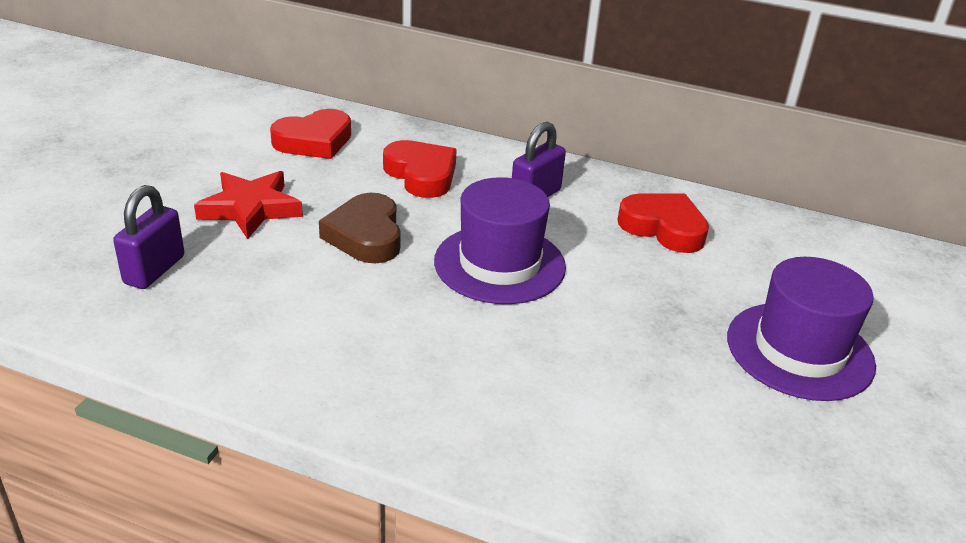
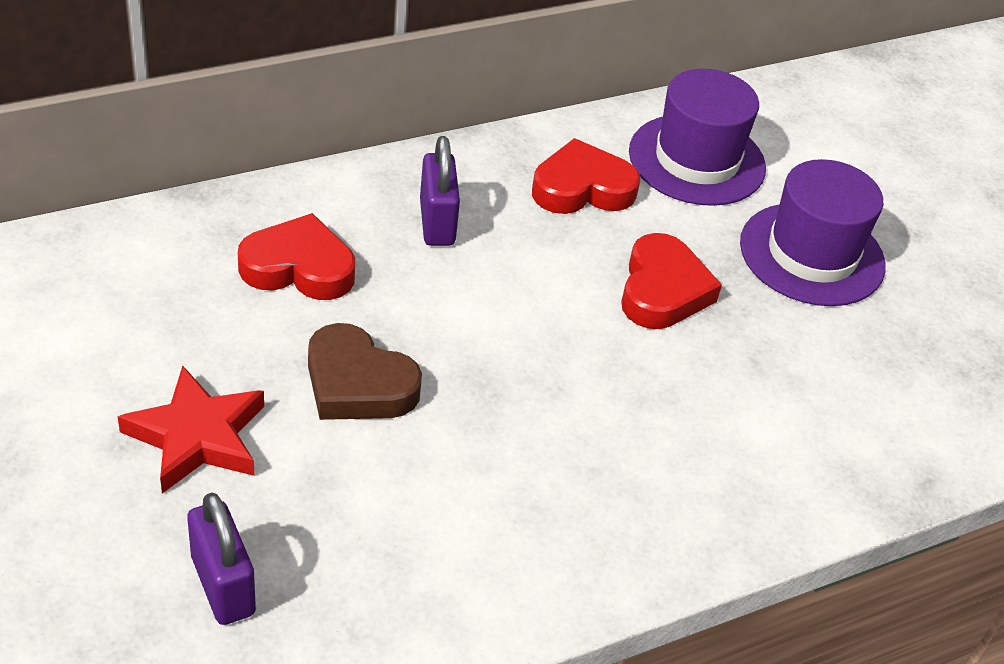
camera: 50 degrees left, 10 degrees up
red heart [270,109,351,159] -> red heart moved to [621,233,722,329]
purple hat [434,177,566,304] -> purple hat moved to [629,69,766,206]

